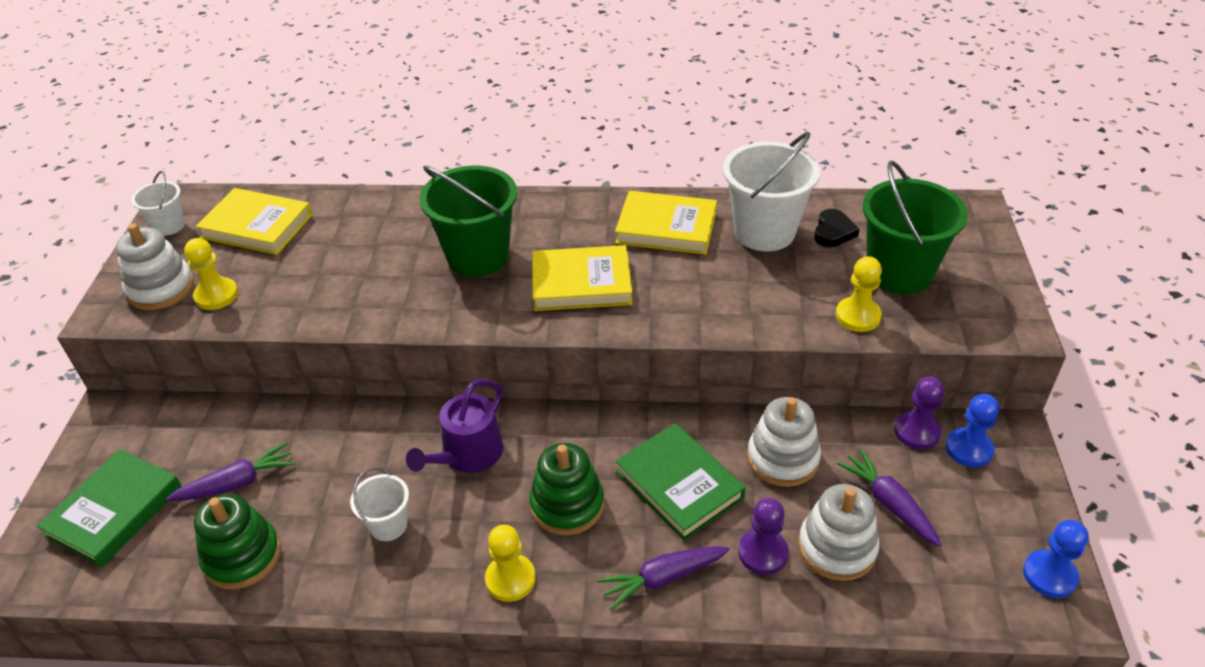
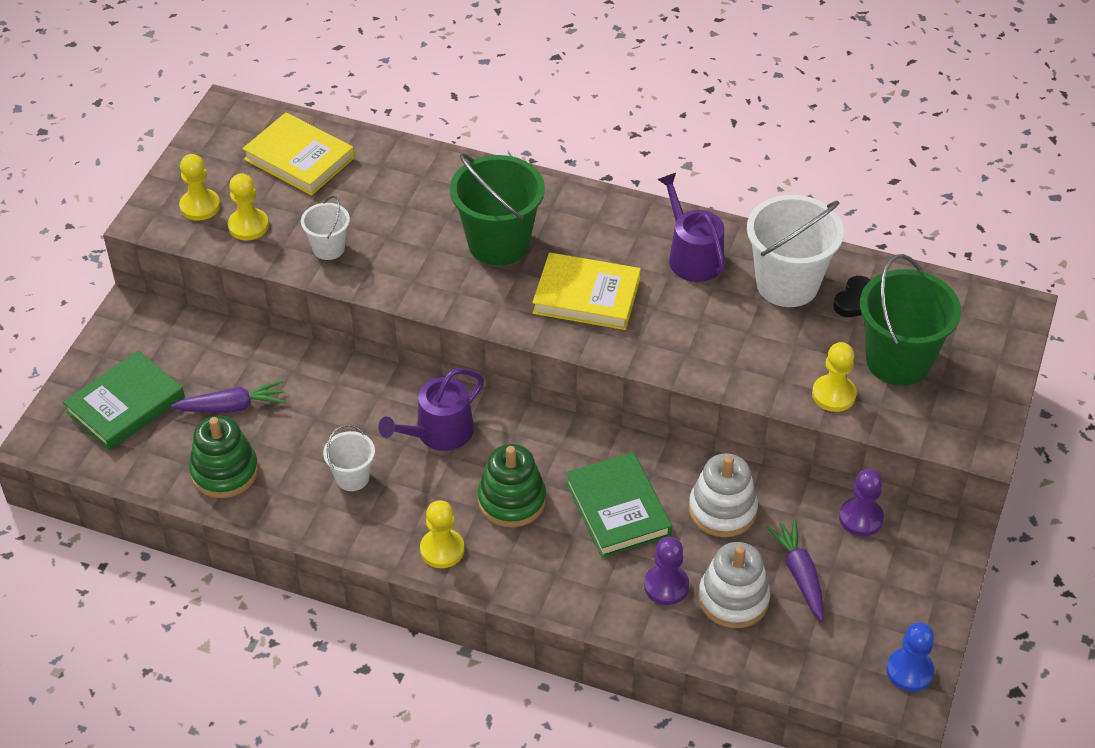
camera: 15 degrees right, 5 degrees up
white stacking toy [116,223,194,310] -> yellow pawn [179,154,220,221]
white bucket [131,171,185,236] -> white bucket moved to [301,196,350,260]
purple carrot [597,546,730,610] -> none
yellow book [615,191,717,255] -> purple watering can [657,173,725,282]
blue pawn [945,394,999,467] -> none

